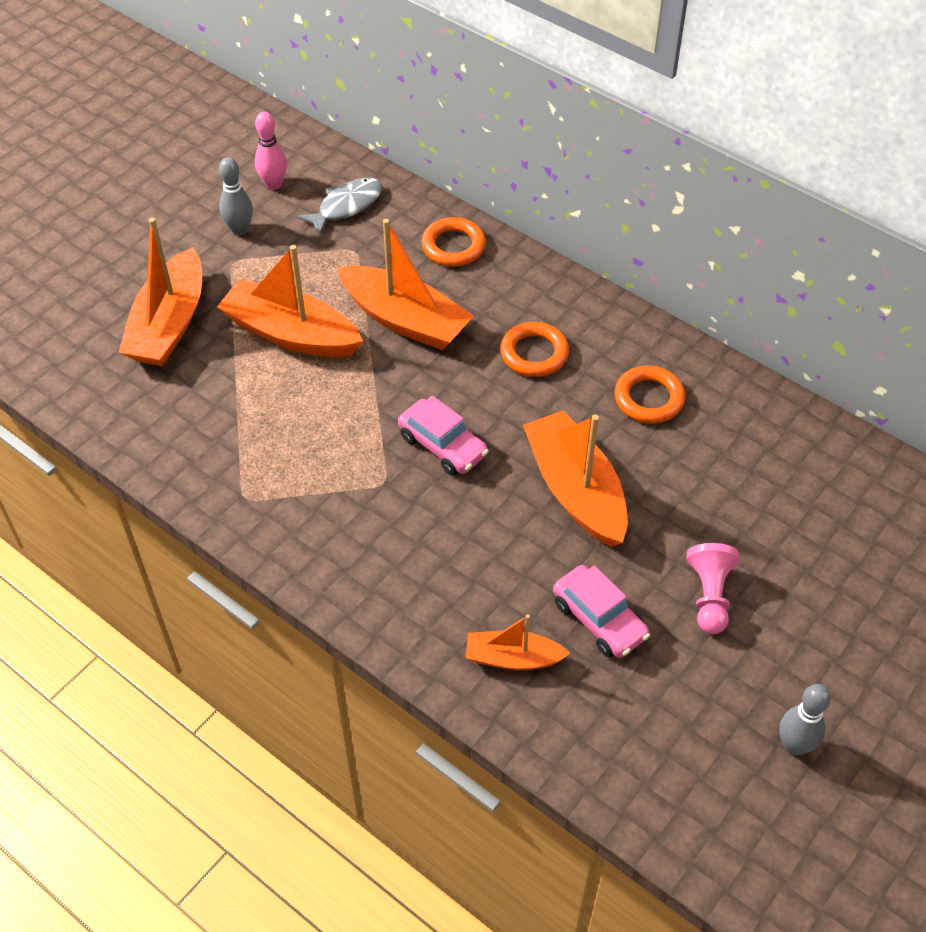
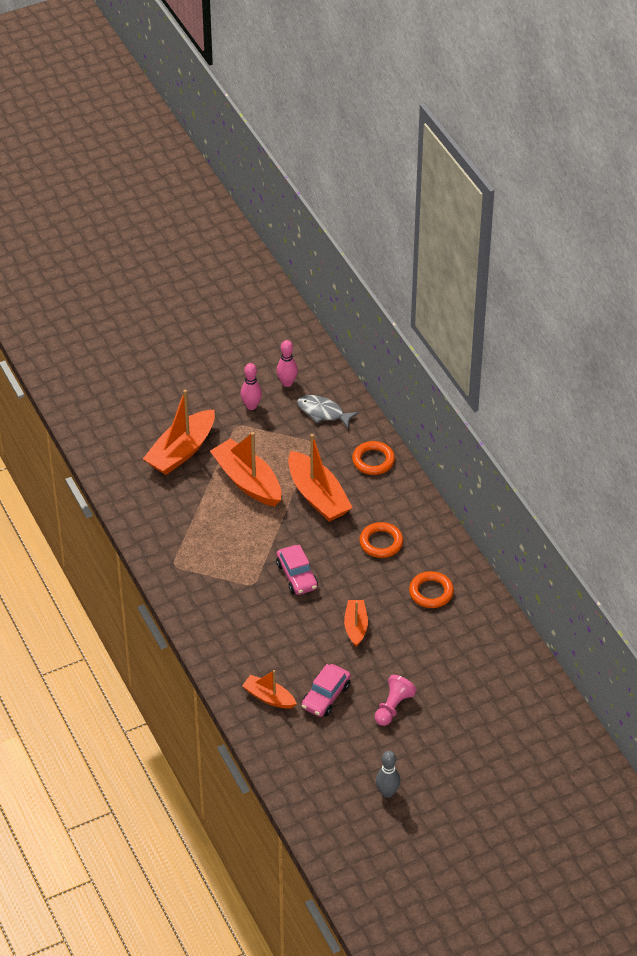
camera: 25 degrees right, 5 degrees down
grey bowling pin [219,157,253,235] -> pink bowling pin [240,363,262,410]
grey fish [296,178,382,236] -> grey fish turned 135 degrees counterclockwise [297,395,359,428]
orange boat [523,410,628,547] -> orange boat [344,600,368,647], size x0.56
pink car [553,565,650,658] -> pink car turned 45 degrees clockwise [301,664,351,717]

